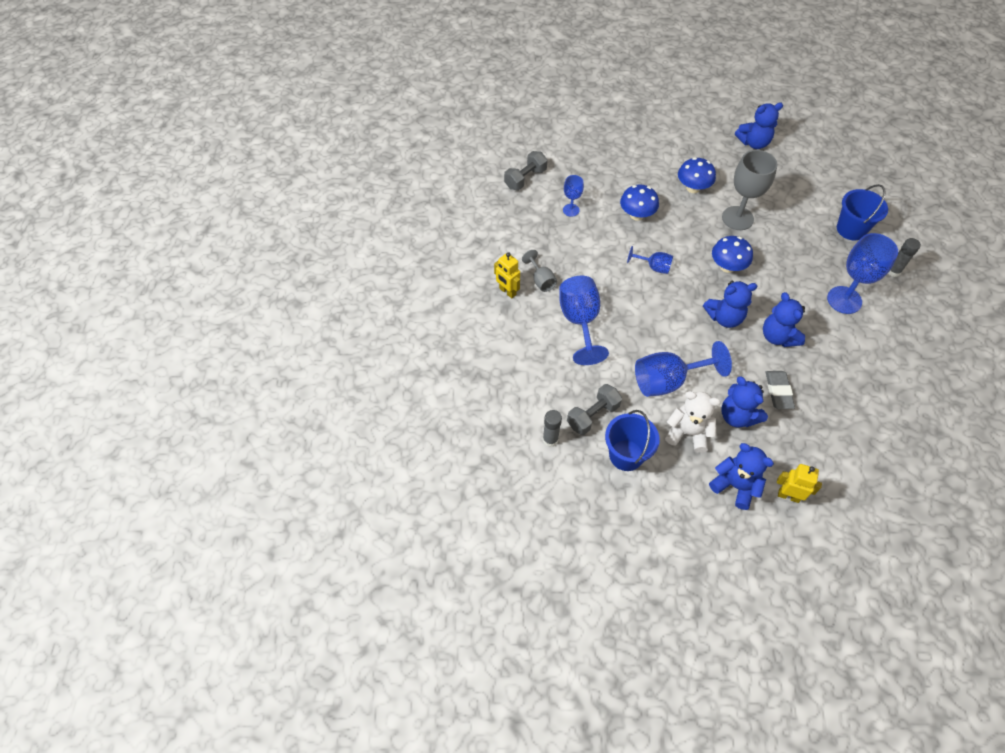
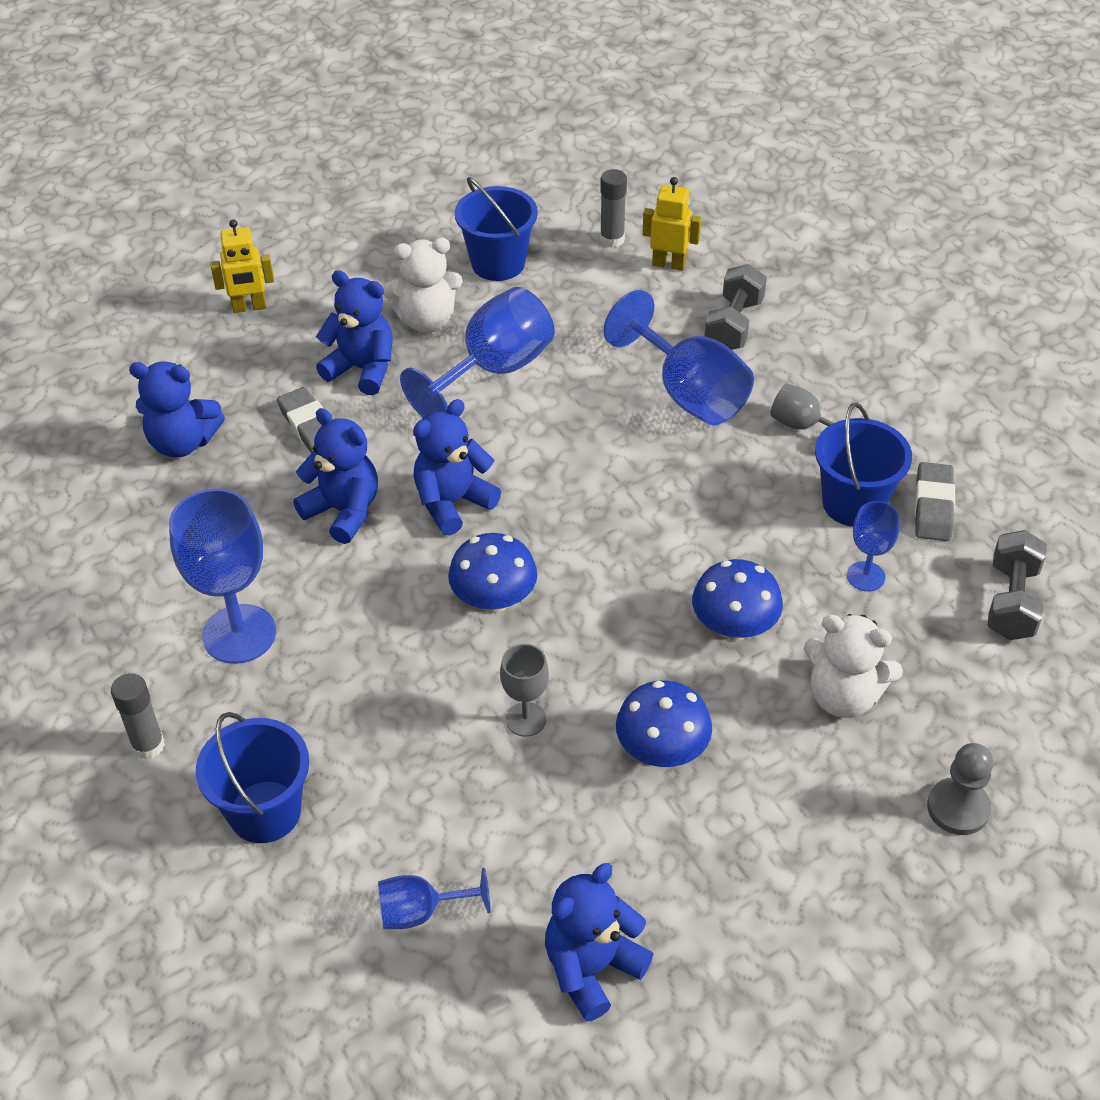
camera: 150 degrees right, 10 degrees down
yellow robot [494,252,520,298] -> yellow robot moved to [642,177,701,271]
grey dumbbell [567,384,622,435] -> grey dumbbell moved to [704,264,767,350]
blue goblet [627,246,673,274] -> blue goblet moved to [378,868,491,929]
blue teddy bear [709,443,774,510] -> blue teddy bear moved to [129,362,225,457]
grey goblet [722,150,778,230] -> grey goblet [500,644,549,737], size x0.53
none -> white teddy bear [804,614,903,718]
none -> blue bucket [815,403,912,527]
none -> grey eraser [915,462,955,541]
none -> grey pawn [927,743,993,835]

